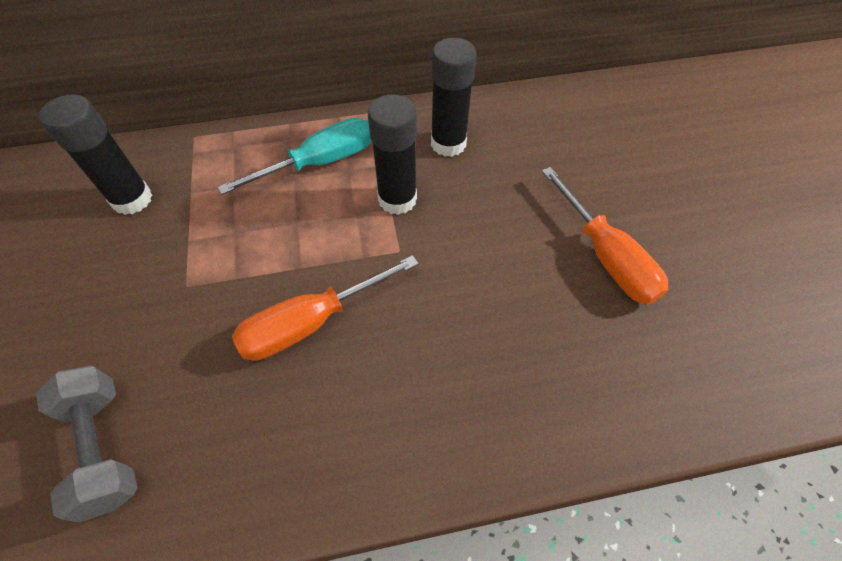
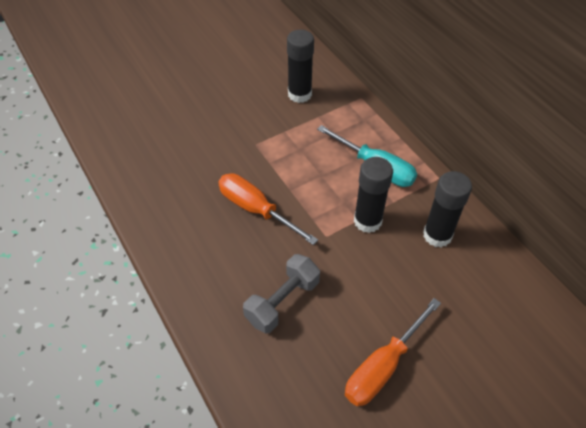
camera: 70 degrees right, 5 degrees down
grey dumbbell [36,366,137,523] -> grey dumbbell moved to [243,254,320,333]

